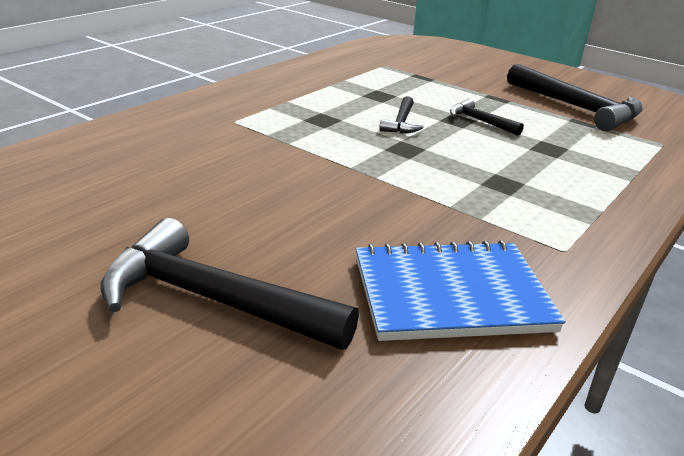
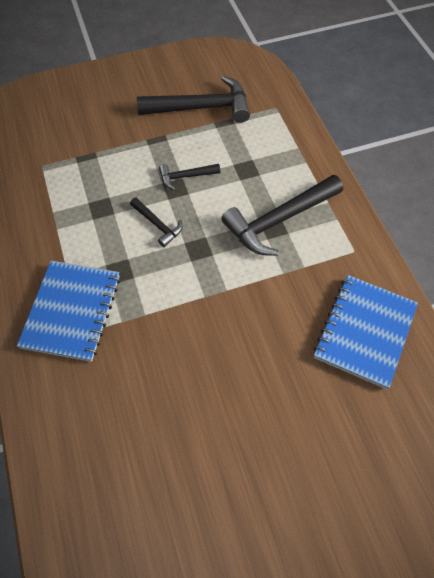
camera: 55 degrees left, 30 degrees up
black hammer [100,218,359,350] -> black hammer moved to [221,175,343,256]
none -> blue notebook [17,261,120,362]

